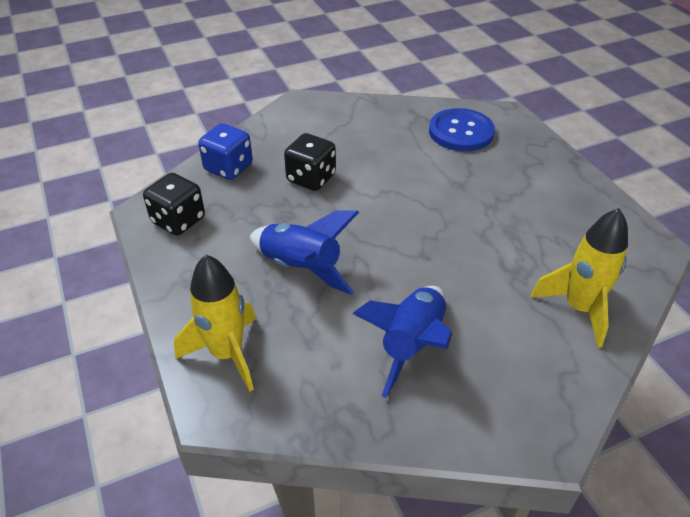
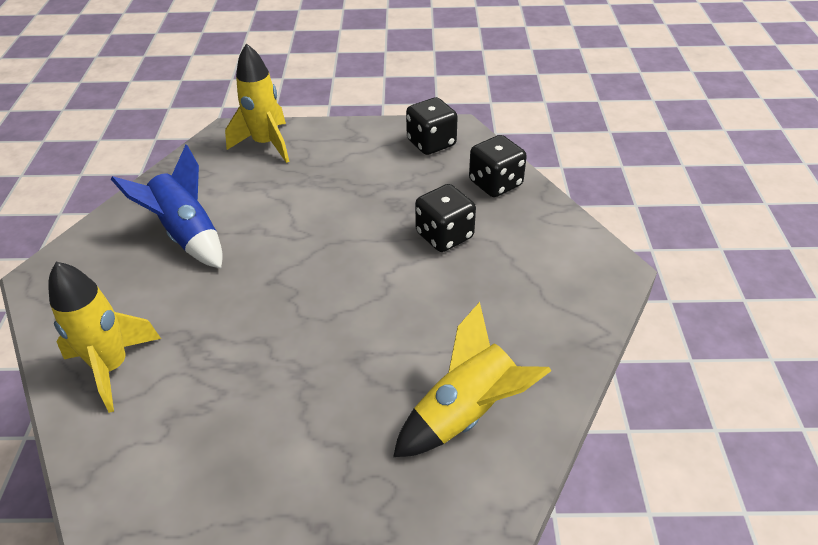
camera: 115 degrees right, 0 degrees up
blue dice [198,123,253,180] -> black dice [469,135,527,197]
blue rocket [250,210,359,295] -> none
blue button [429,108,495,152] -> yellow rocket [393,302,551,457]

